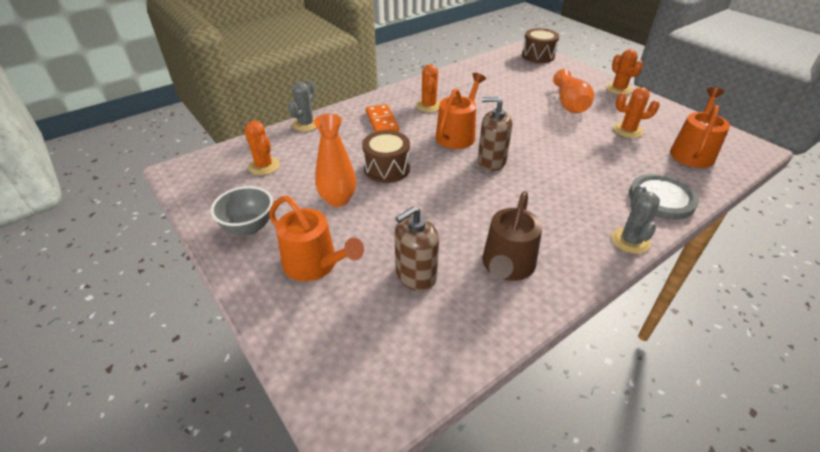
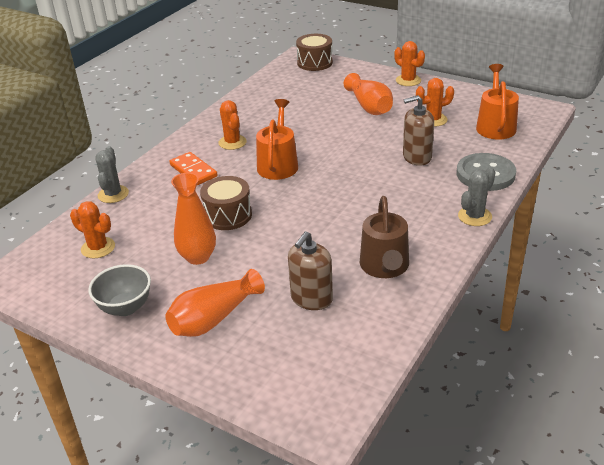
camera: 20 degrees left, 5 degrees down
orange watering can [269,196,364,281] -> orange vase [165,269,265,337]
brown soap dispenser [478,96,512,171] -> brown soap dispenser moved to [403,95,434,166]
grey cactus [612,185,660,254] -> grey cactus turned 60 degrees clockwise [458,167,496,226]

